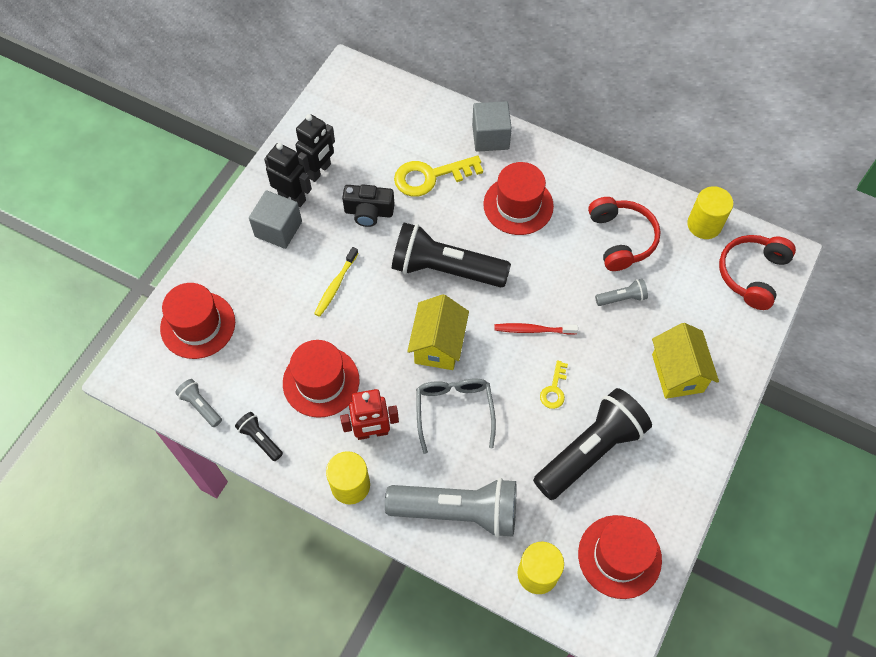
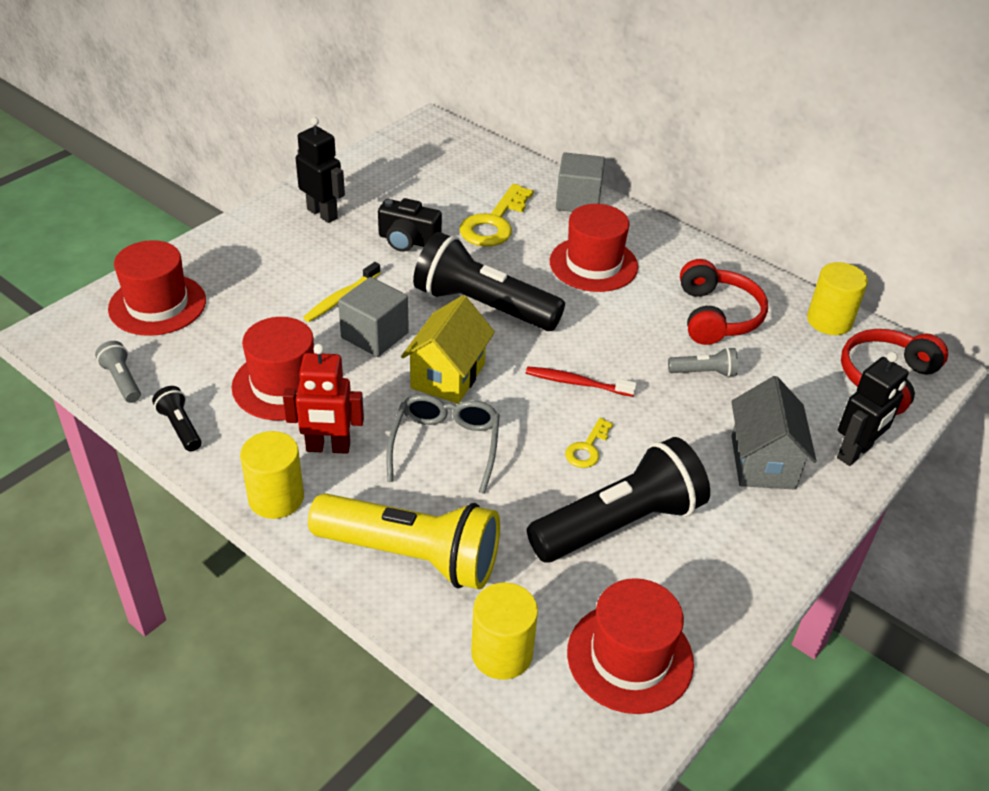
camera: 10 degrees right, 20 degrees down
grey cube [249,190,302,249] -> grey cube moved to [338,277,409,357]
black robot [295,114,335,182] -> black robot moved to [837,352,909,466]
grey flashlight [385,478,516,538] -> yellow flashlight [308,493,500,590]
yellow key [394,156,483,197] -> yellow key turned 60 degrees counterclockwise [459,184,534,247]
yellow house [652,323,719,399] -> grey house [731,376,817,489]

